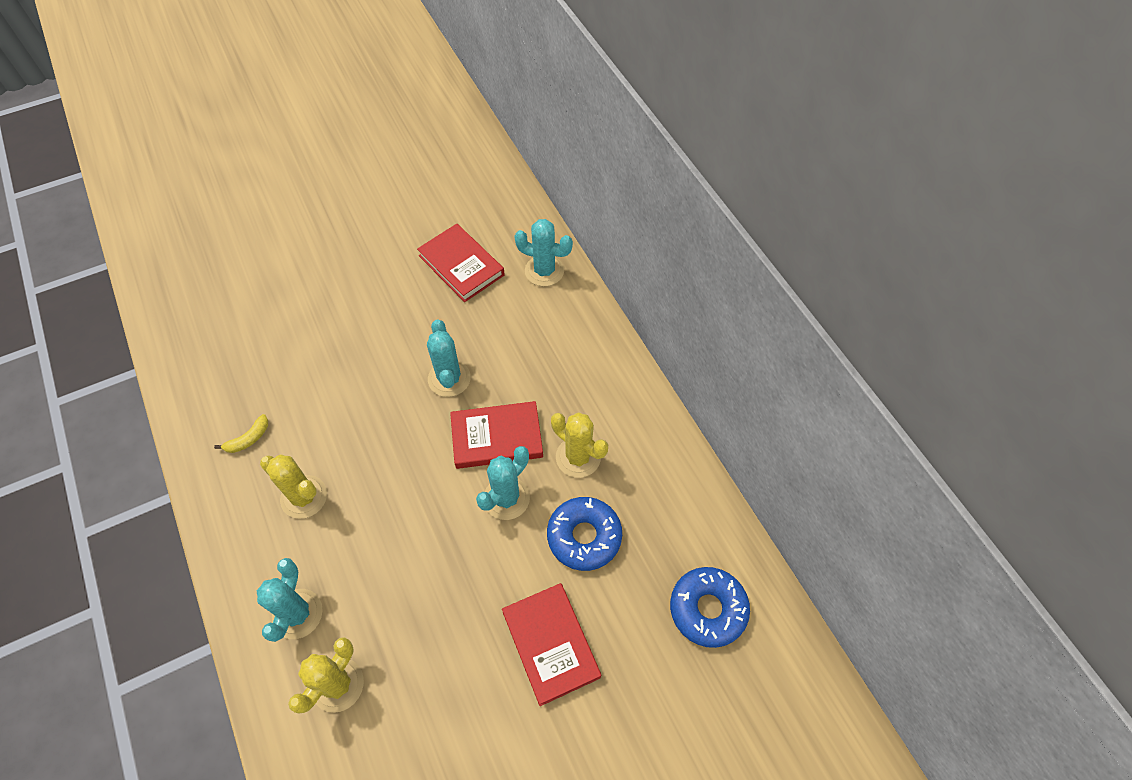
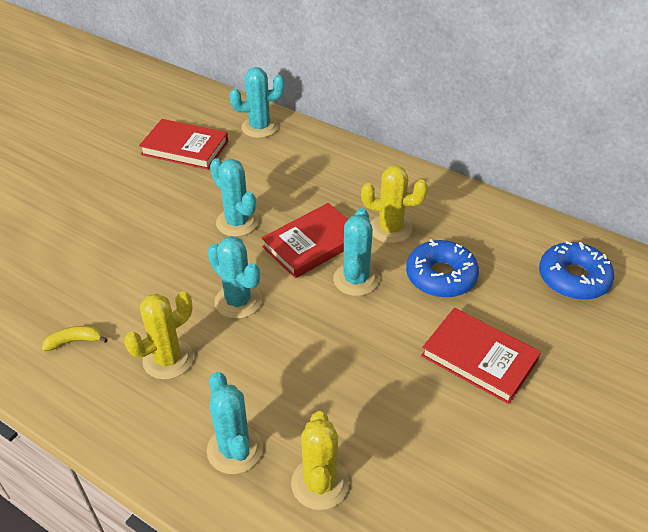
camera: 30 degrees left, 15 degrees down
yellow banana [214,414,268,453] -> yellow banana turned 120 degrees counterclockwise [42,326,108,351]
yellow cactus [260,454,327,519] -> yellow cactus turned 45 degrees counterclockwise [124,291,194,380]
none -> turquoise cactus [207,236,262,319]

